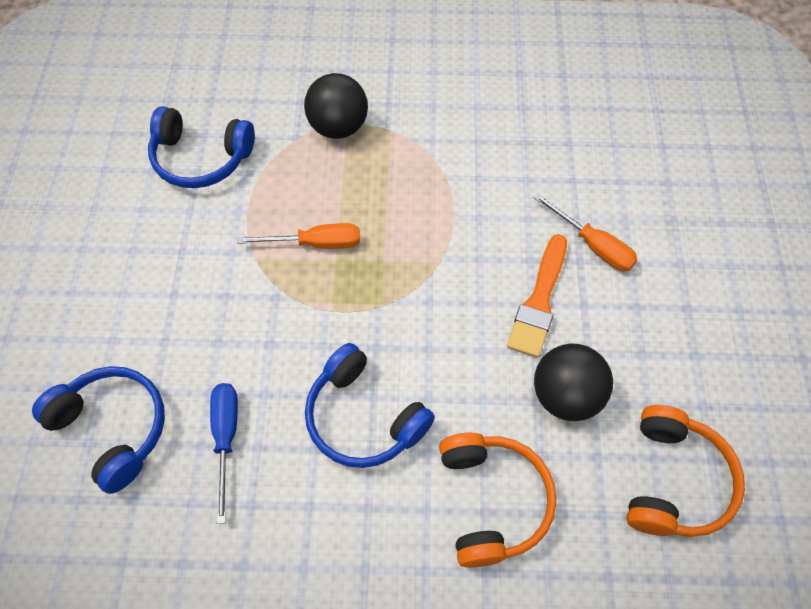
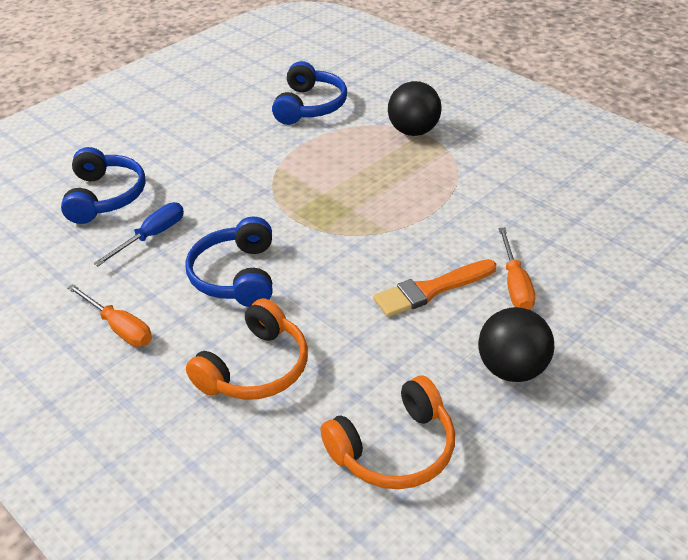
camera: 45 degrees right, 20 degrees down
blue headphones [148,106,255,188] -> blue headphones turned 135 degrees counterclockwise [272,61,347,125]
orange screwdriver [237,223,360,249] -> orange screwdriver moved to [67,284,152,347]
black ball [534,344,613,421] -> black ball moved to [478,307,554,382]

